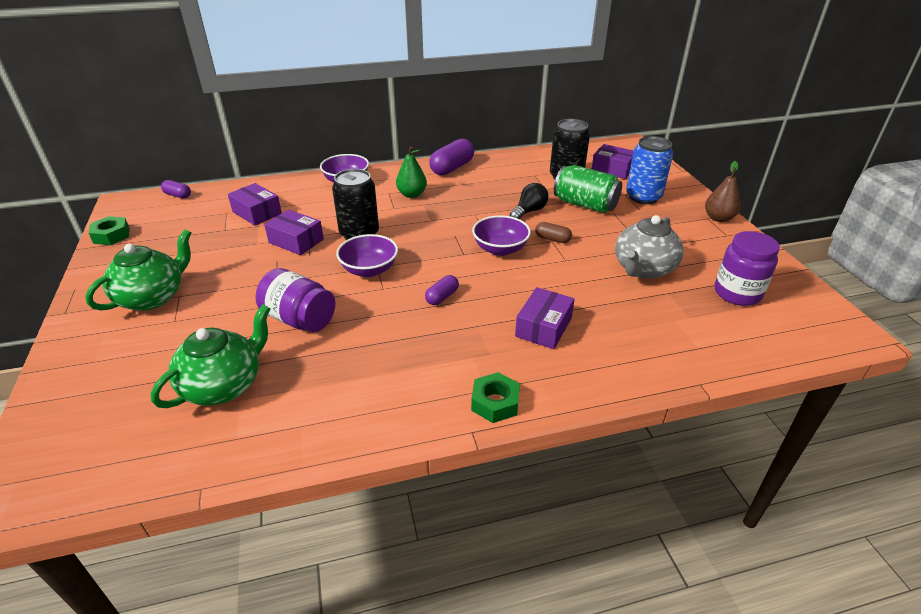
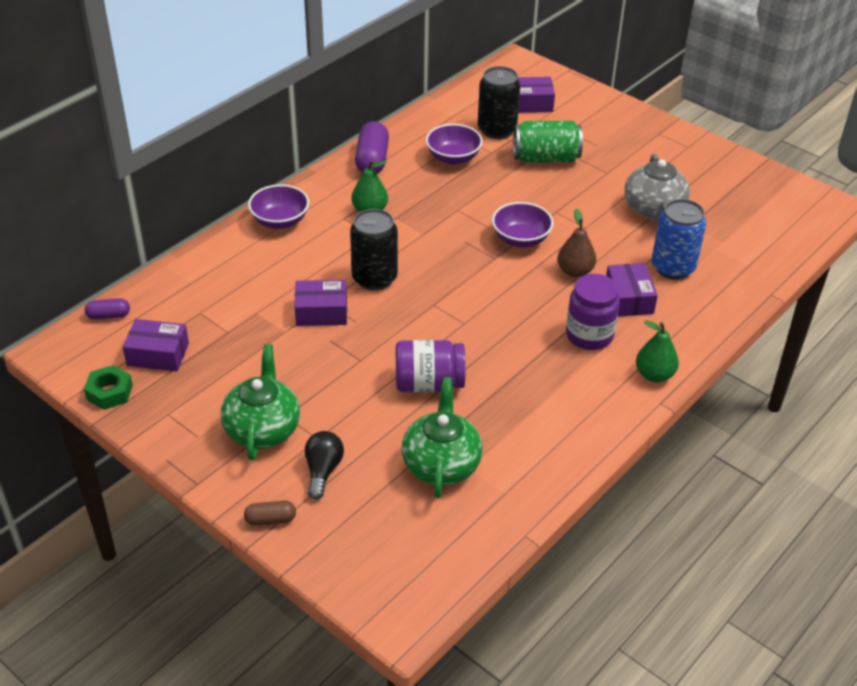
camera: 35 degrees left, 5 degrees up
purple box [228,183,282,226] -> purple box moved to [123,319,189,371]
purple bowl [336,234,398,277] -> purple bowl moved to [426,124,483,165]
purple capsule [425,275,459,305] -> none
green nut [471,372,520,423] -> green pear [636,320,679,382]
black light bulb [510,183,548,219] -> black light bulb moved to [305,431,344,500]
brown capsule [535,222,572,243] -> brown capsule moved to [244,501,296,526]
blue can [626,136,673,204] -> blue can moved to [651,199,706,279]
brown pear [705,161,741,222] -> brown pear moved to [557,208,596,278]
purple jar [715,231,780,306] -> purple jar moved to [566,274,620,350]

